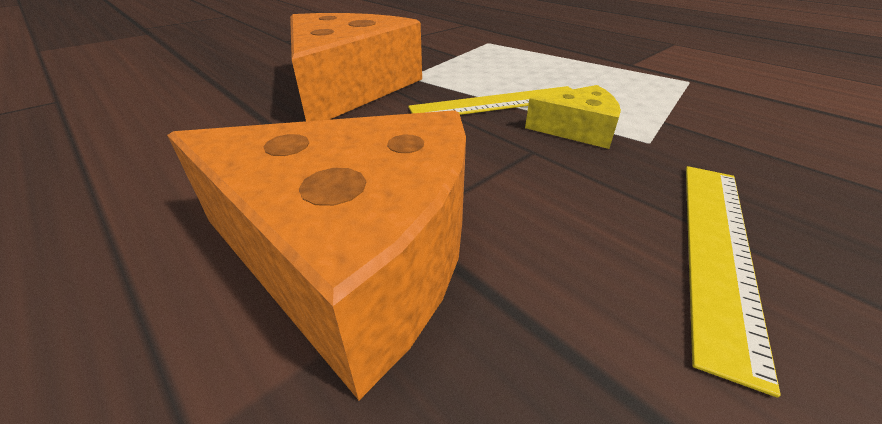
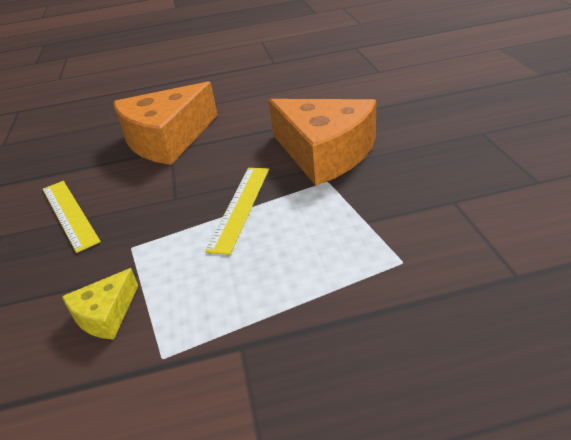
camera: 125 degrees right, 0 degrees up
yellow cheese [525,85,621,149] -> yellow cheese moved to [62,268,138,340]

